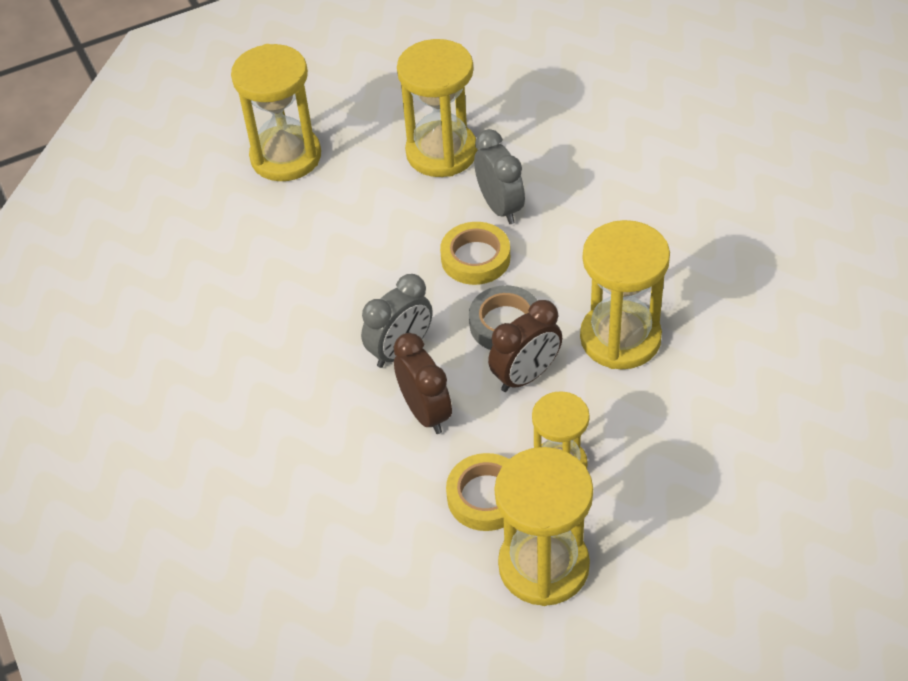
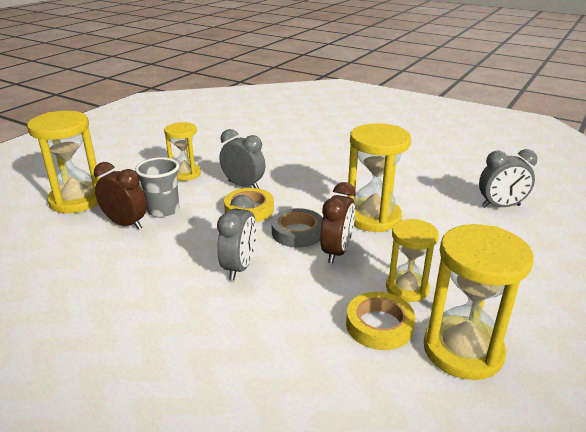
camera: 35 degrees left, 20 degrees down
brown clock [393,333,452,434] -> brown clock moved to [94,162,147,230]
yellow hourglass [397,39,478,177] -> yellow hourglass [164,122,201,181], size x0.63
none -> grey cup [135,157,179,218]
none -> grey clock [479,149,537,208]

